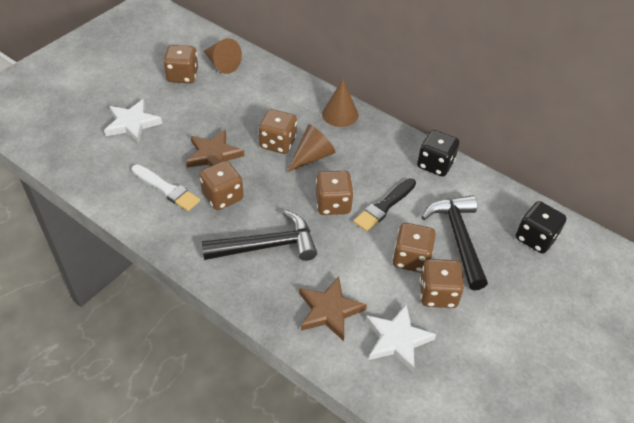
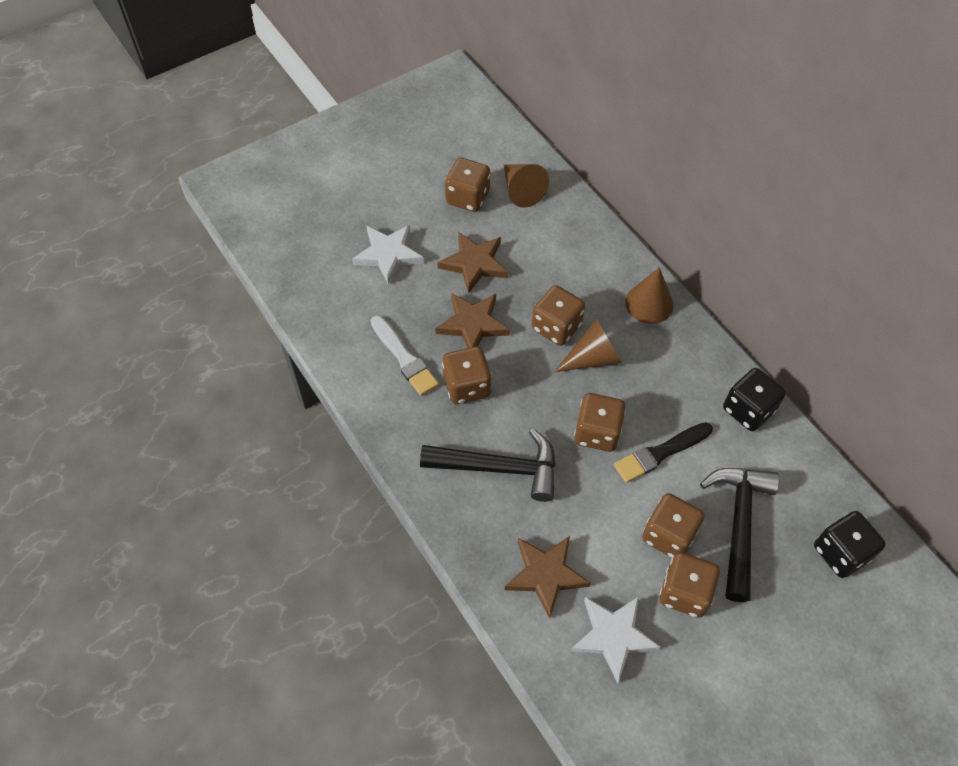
camera: 20 degrees right, 10 degrees up
none -> brown star [437,232,508,294]

